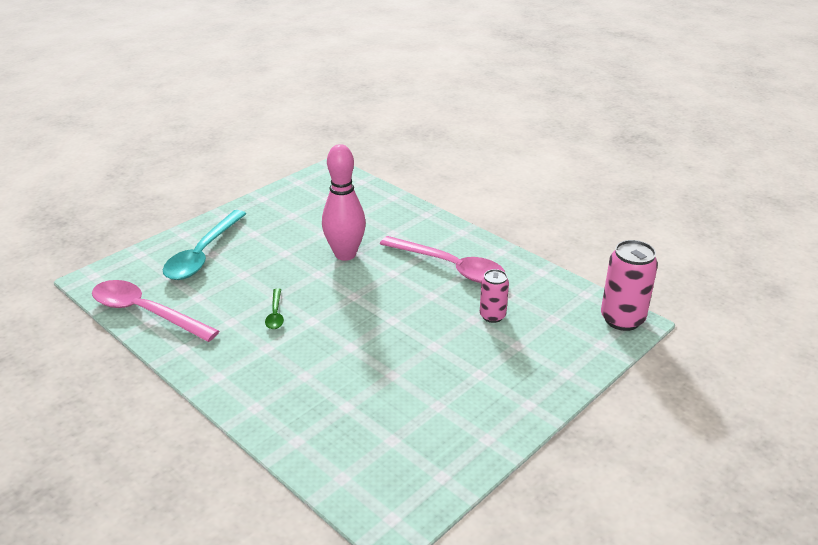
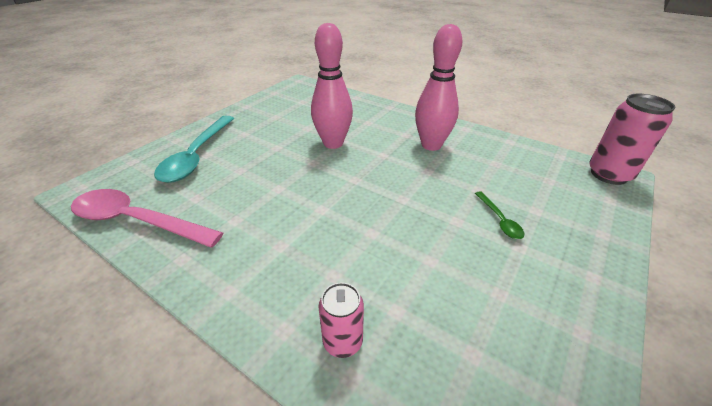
camera: 10 degrees left, 5 degrees up
green spoon [265,288,284,329] -> green spoon moved to [475,191,524,239]
pink spoon [380,236,505,283] -> pink bowling pin [415,24,462,151]
pink can [480,269,509,323] -> pink can moved to [318,282,364,358]

